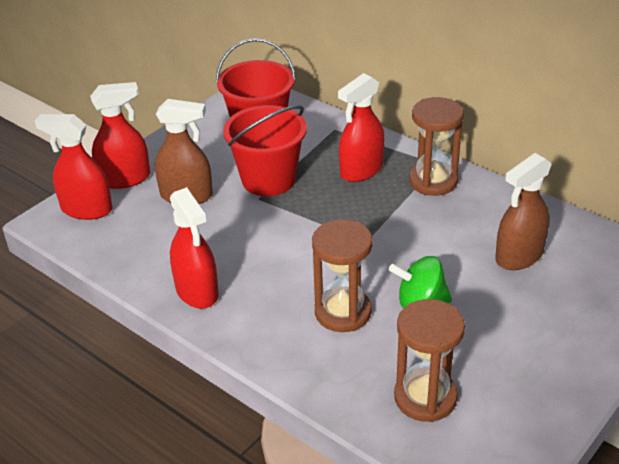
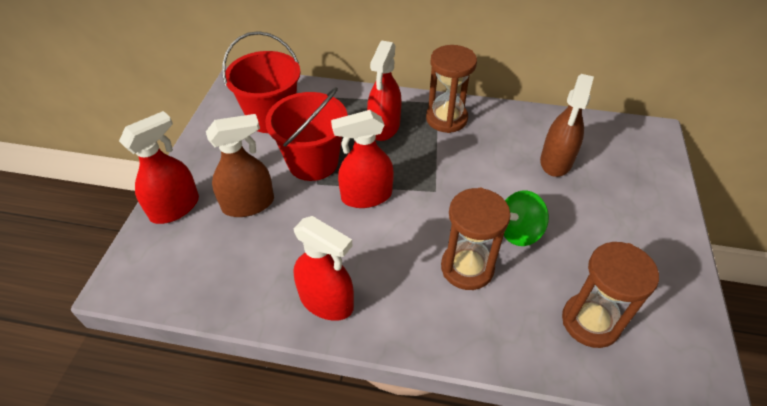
camera: 30 degrees left, 10 degrees up
red spray bottle [35,114,113,220] -> red spray bottle moved to [331,110,394,208]

